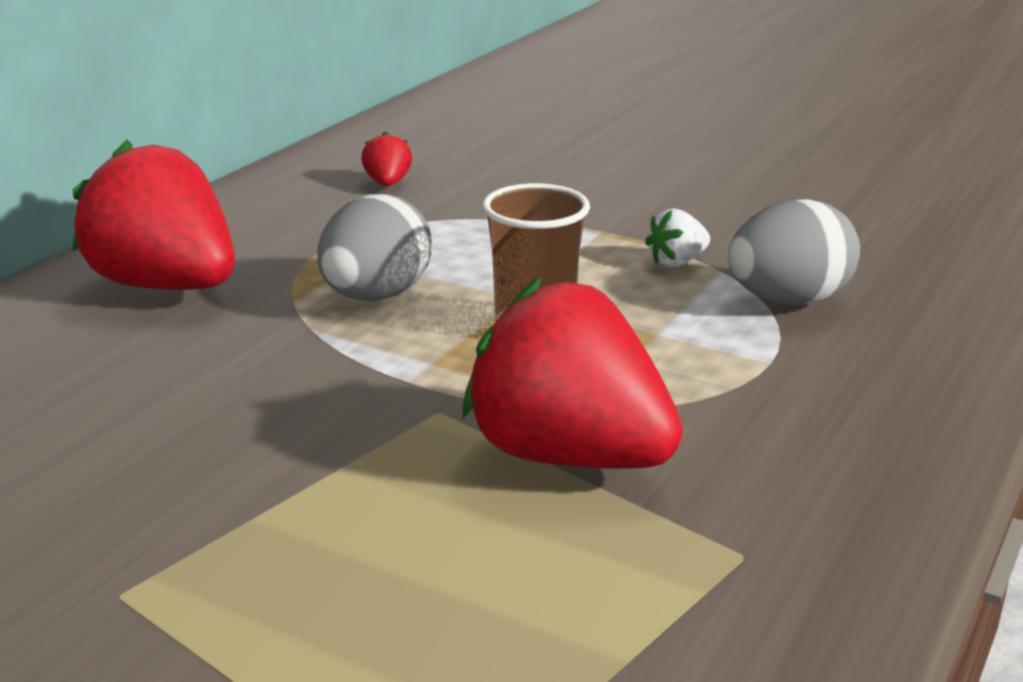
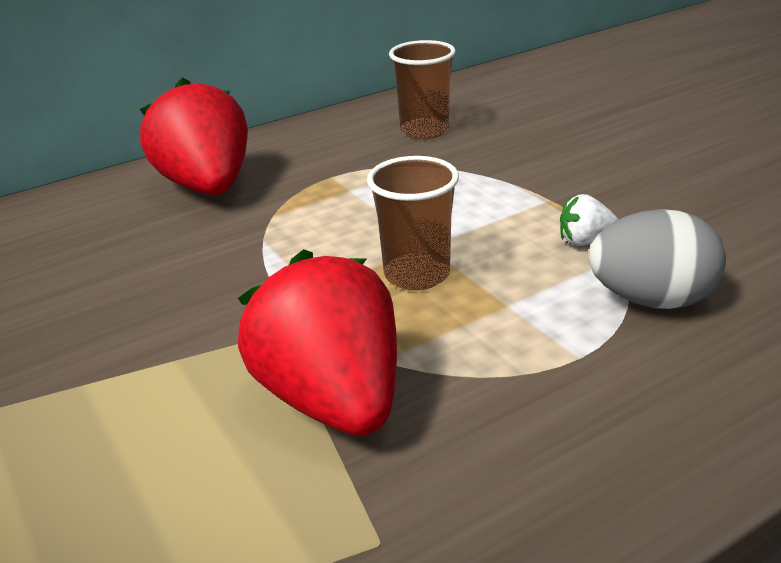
camera: 30 degrees right, 5 degrees up
grey egg [317,194,432,301] -> none
red strawberry [361,131,412,186] -> brown cup [389,40,456,139]

